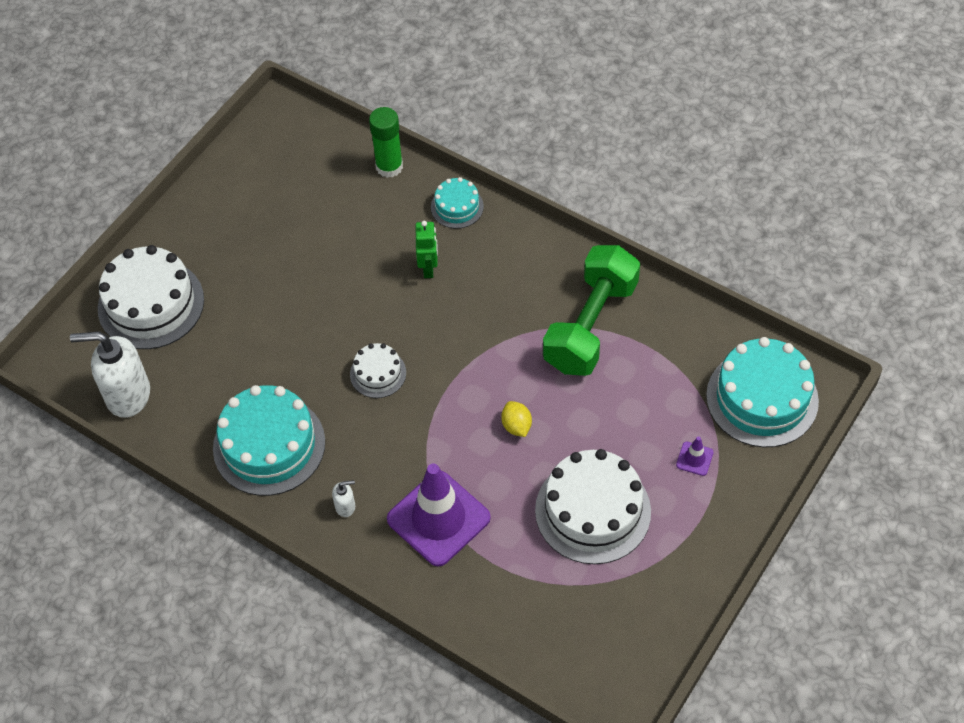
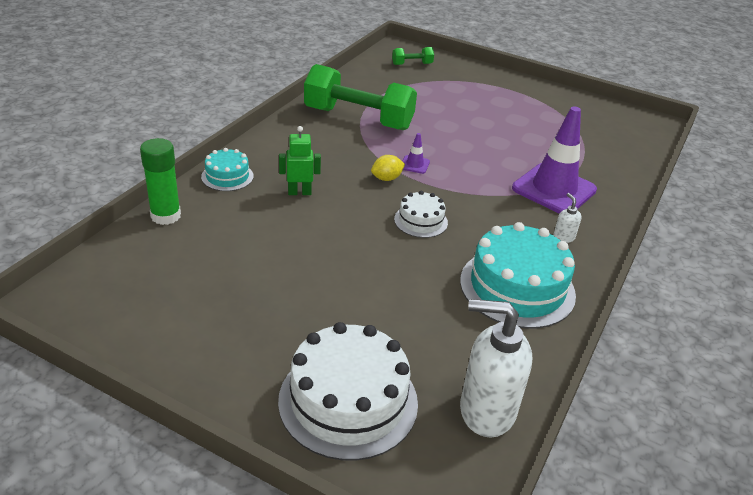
camera: 100 degrees left, 20 degrees down
white soap dispenser [70,331,150,418] -> white soap dispenser turned 105 degrees clockwise [460,299,532,437]
yellow lemon [501,401,532,437] -> yellow lemon moved to [371,155,405,181]
white cake [535,449,651,564] -> none
purple traffic cone [676,436,713,476] -> purple traffic cone moved to [402,133,430,174]
turquoise cake [706,337,819,447] -> green dumbbell [392,47,434,65]

